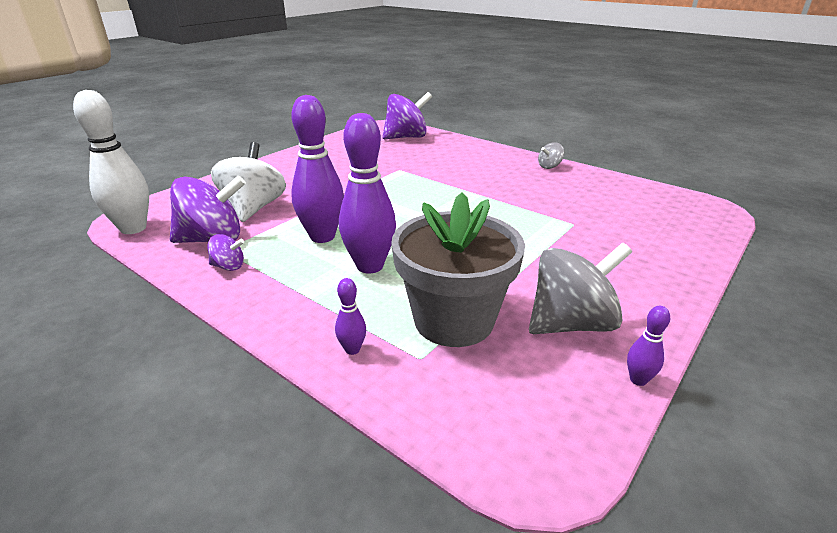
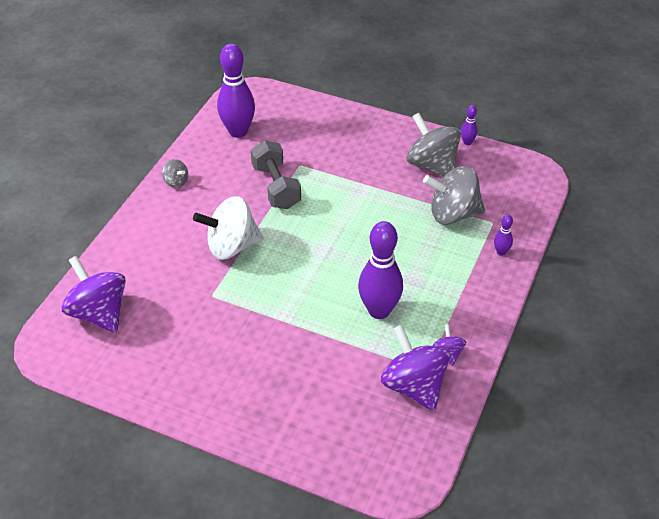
camera: 105 degrees left, 15 degrees up
white bowling pin [73,90,149,234] -> none
white spinning top [211,142,286,222] -> white spinning top moved to [193,196,263,260]
purple bowling pin [339,113,396,274] -> purple bowling pin moved to [217,43,255,138]
grey flower pot [391,192,525,347] -> grey spinning top [423,166,485,225]
none -> grey dumbbell [251,140,301,209]

